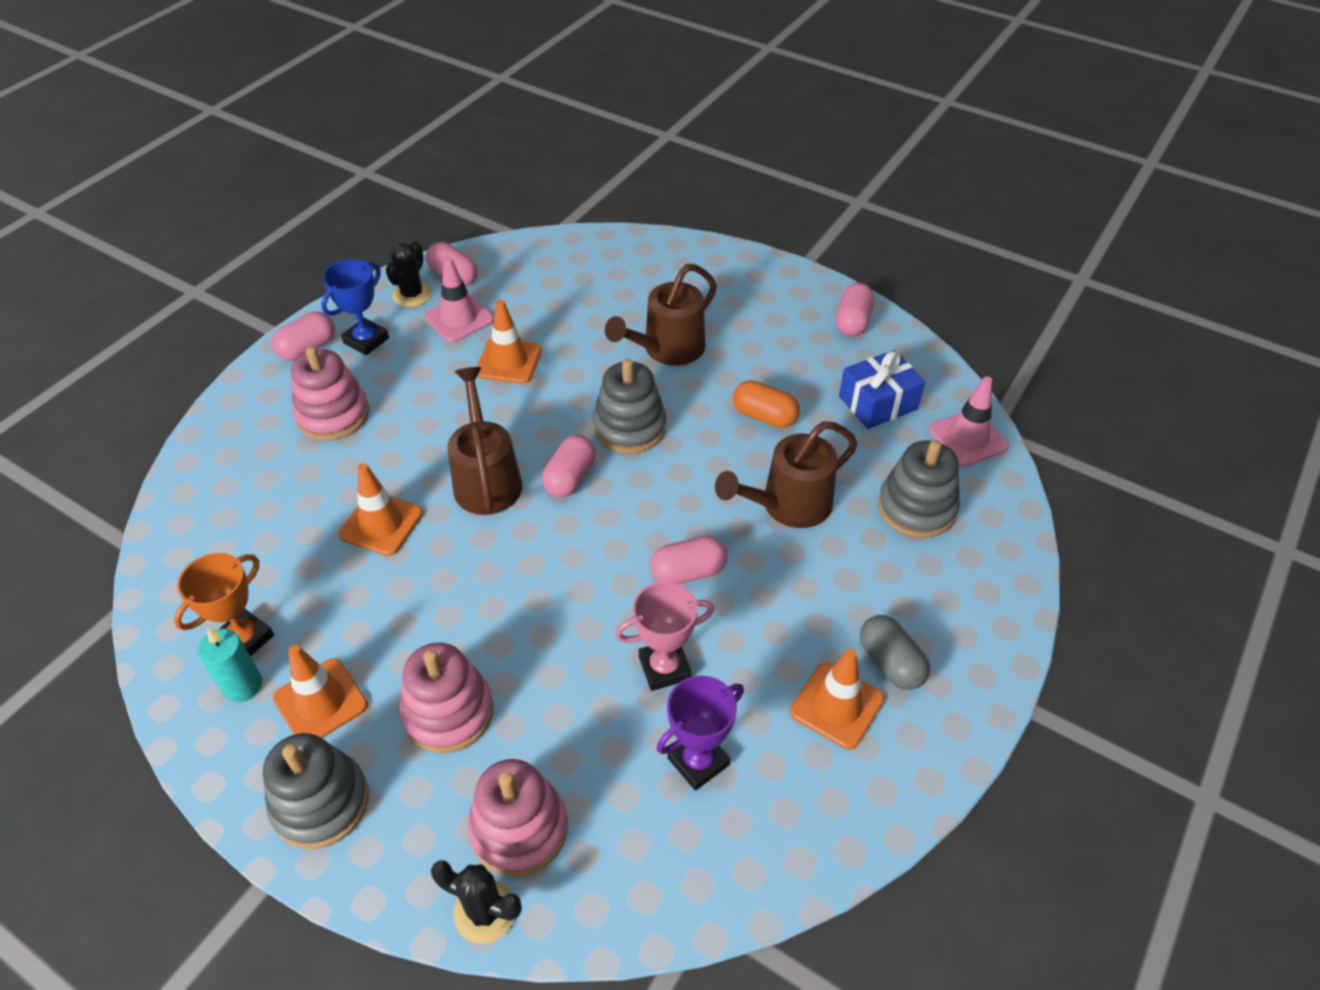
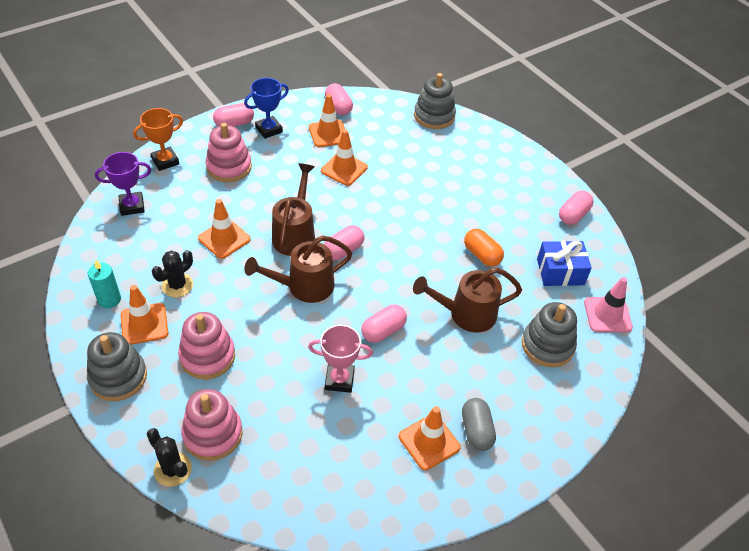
camera: 20 degrees right, 0 degrees up
orange trophy [174,553,274,657] -> orange trophy moved to [133,108,183,171]
black cactus [386,242,432,307] -> black cactus moved to [152,250,193,297]
pink traffic cone [424,257,494,343] -> orange traffic cone [309,94,345,147]
grey stacking toy [593,359,666,454] -> grey stacking toy moved to [414,73,456,129]
brown watering can [605,264,717,365] -> brown watering can moved to [244,235,352,303]
pink capsule [650,536,728,584] -> pink capsule turned 45 degrees counterclockwise [361,305,407,343]
purple trophy [657,675,744,791] -> purple trophy moved to [95,152,151,216]

